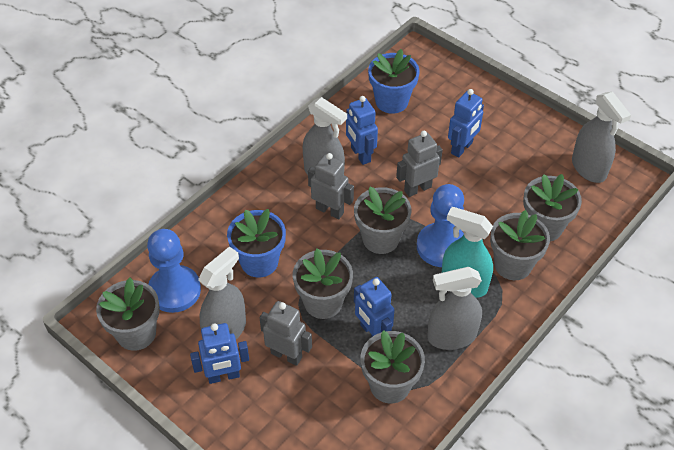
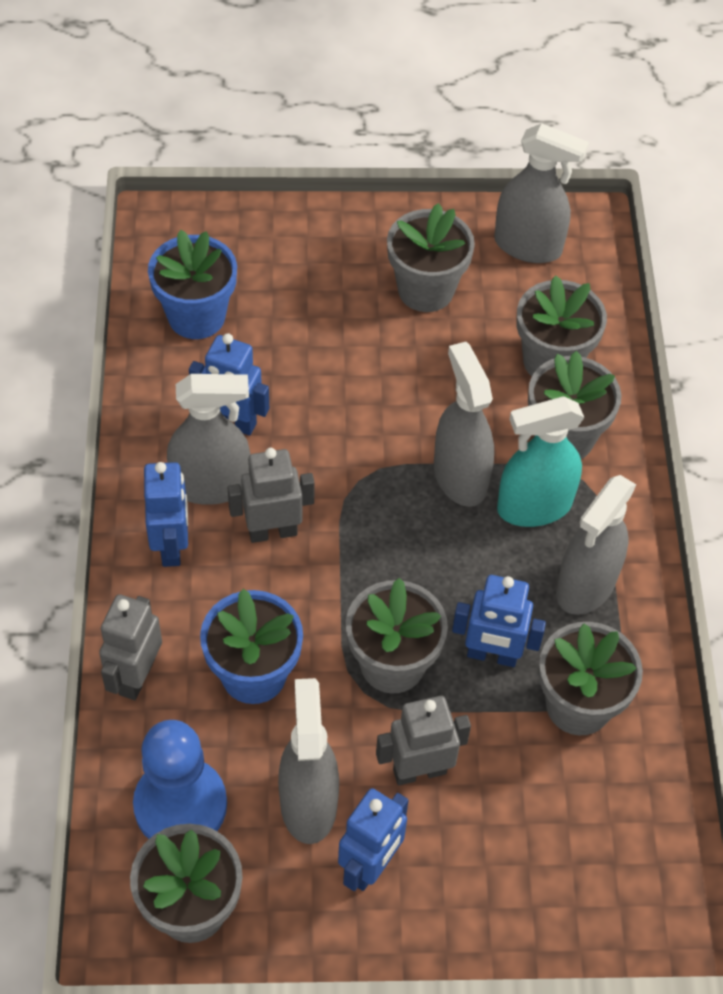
camera: 45 degrees left, 5 degrees up
grey flower pot [354,187,412,254] -> grey flower pot moved to [387,203,475,312]
grey robot [396,131,443,197] -> grey robot moved to [99,594,162,700]
blue pawn [417,184,464,267] -> grey spray bottle [434,342,494,507]
blue robot [448,89,484,158] -> blue robot moved to [144,462,188,567]

